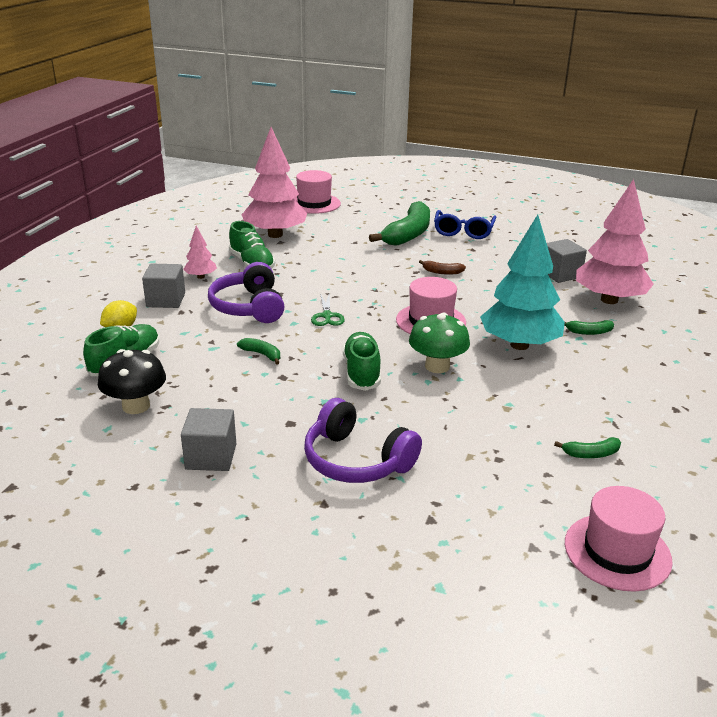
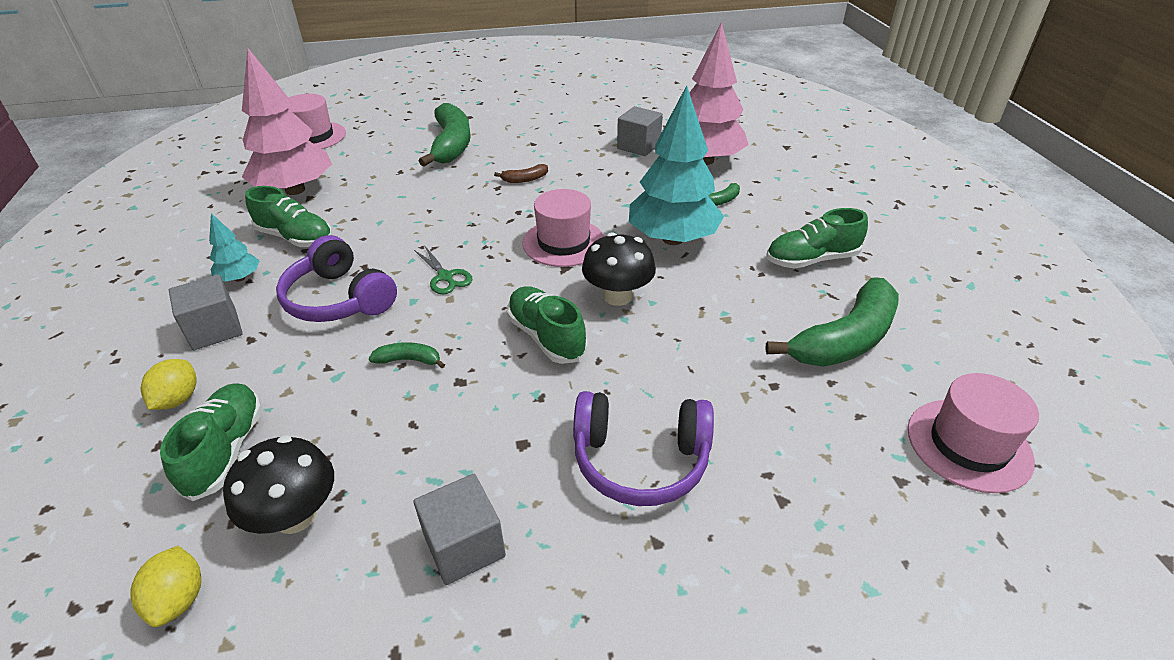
camera: 30 degrees left, 10 degrees up
pink tree [183,226,217,279] -> turquoise tree [209,213,260,282]
green mushroom [409,313,470,373] -> black mushroom [582,232,656,306]
blue glasses [434,210,496,239] -> none
green banana [554,437,621,458] -> green banana [765,277,899,367], size x2.32
none -> yellow lemon [130,546,201,627]
none -> green shoe [767,208,868,268]

